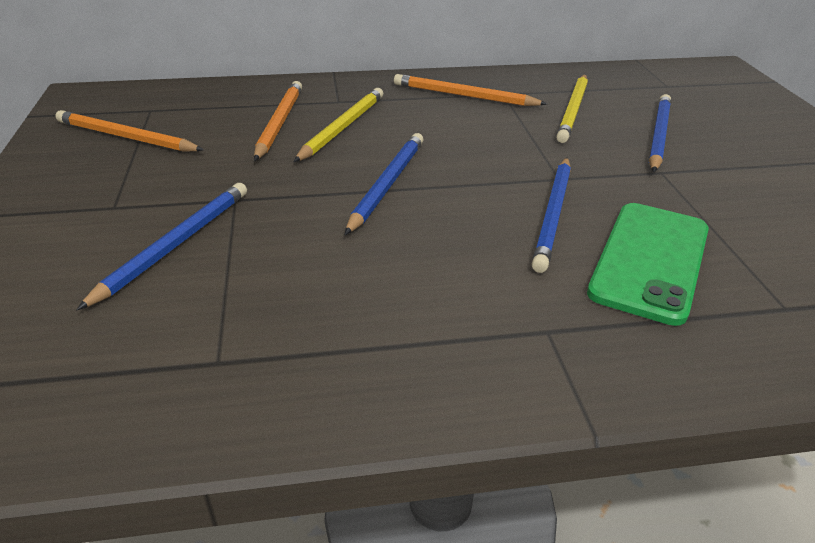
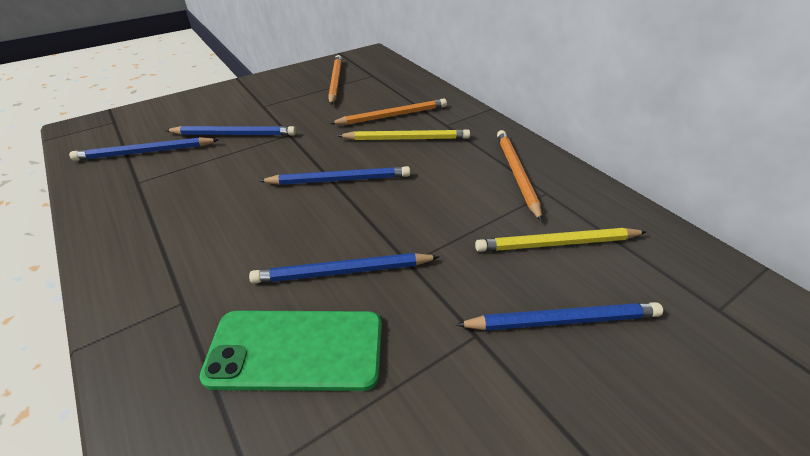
camera: 65 degrees right, 5 degrees up
none -> blue pencil [69,137,219,161]

